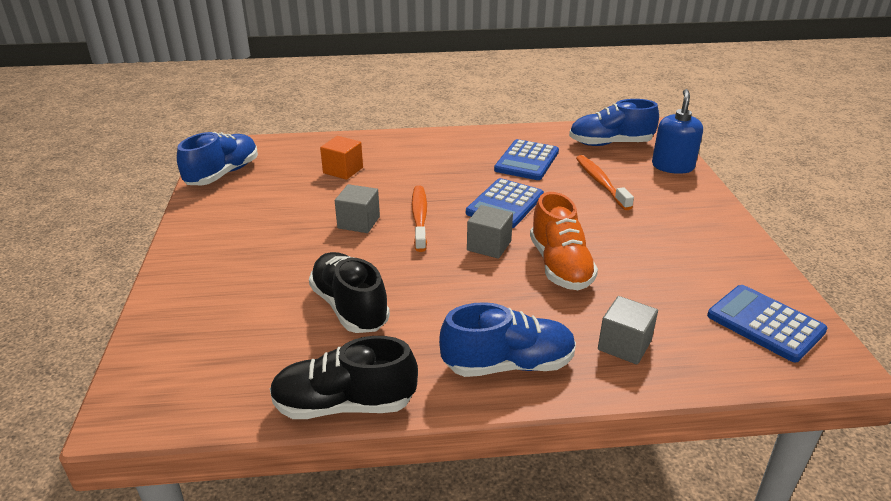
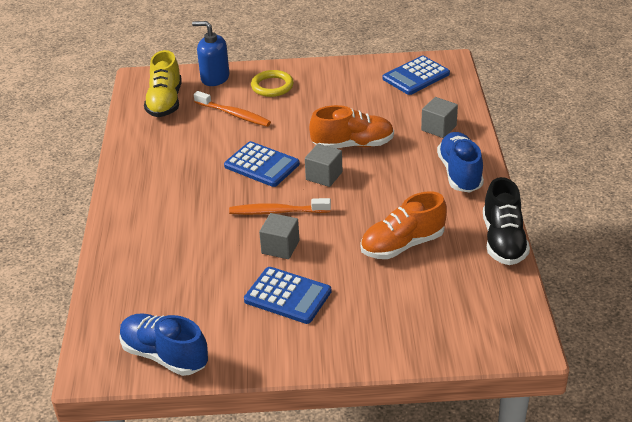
camera: 85 degrees left, 5 degrees up
black shoe [309,252,390,333] -> orange shoe [360,191,447,259]
orange cube [320,136,363,180] -> none
blue calculator [494,139,559,180] -> blue calculator moved to [244,267,331,324]
blue shoe [569,99,659,146] -> yellow shoe [144,50,182,117]
orange toothbrush [576,155,634,210] -> orange toothbrush turned 135 degrees counterclockwise [194,91,271,127]
none -> yellow ring [251,70,294,97]

